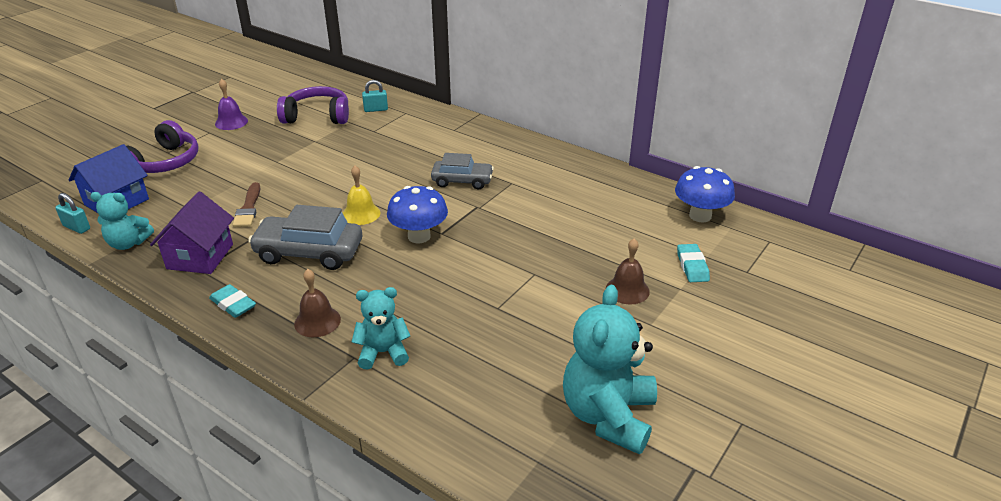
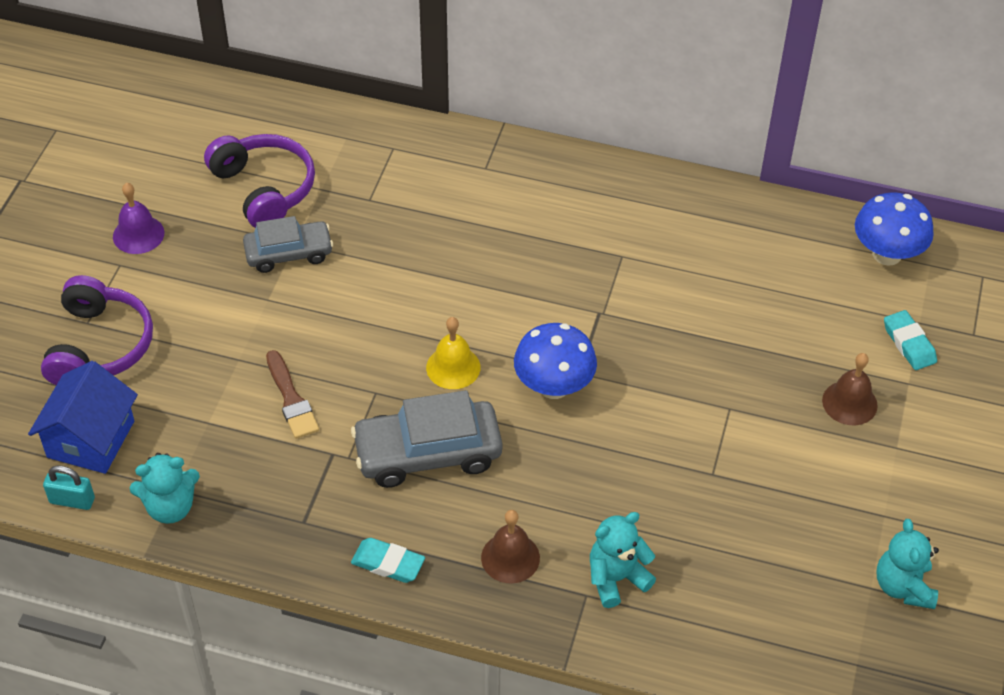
camera: 20 degrees left, 15 degrees up
purple house [150,192,234,274] -> none
purple headphones [277,86,349,124] -> purple headphones turned 75 degrees clockwise [204,134,315,228]
turquoise padlock [362,80,388,112] -> none
grey car [431,153,494,189] -> grey car moved to [243,216,333,273]
turquoise teddy bear [563,285,657,454] -> turquoise teddy bear [877,519,939,609], size x0.58

